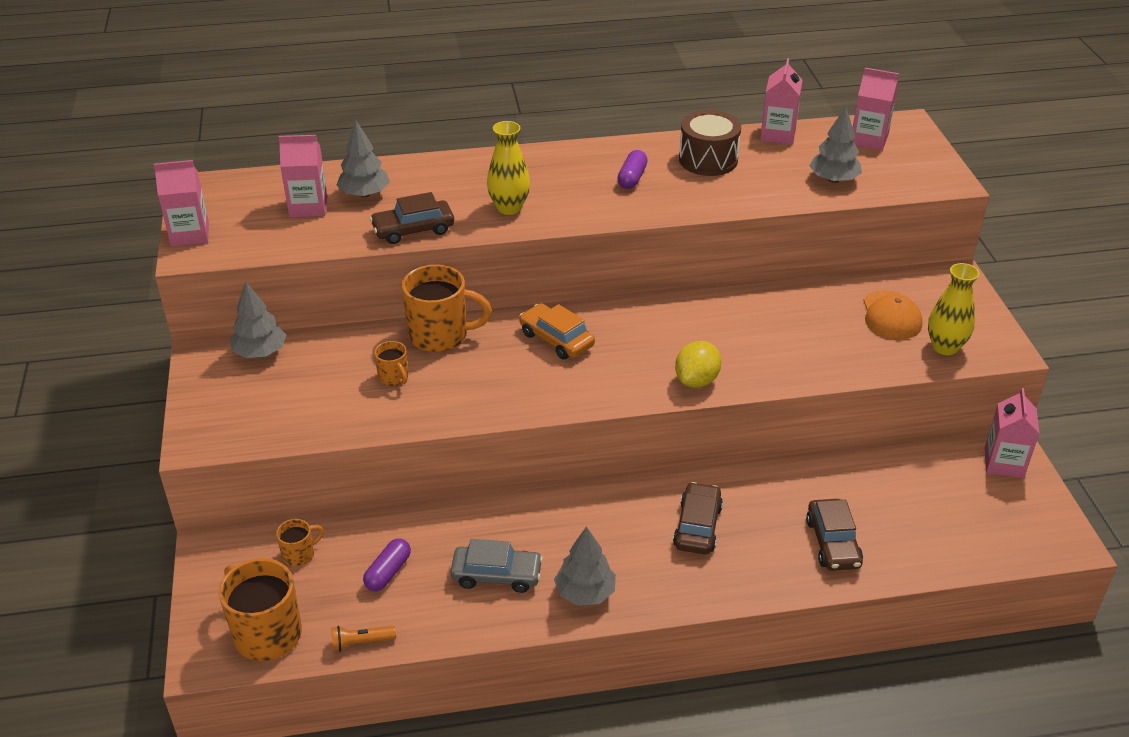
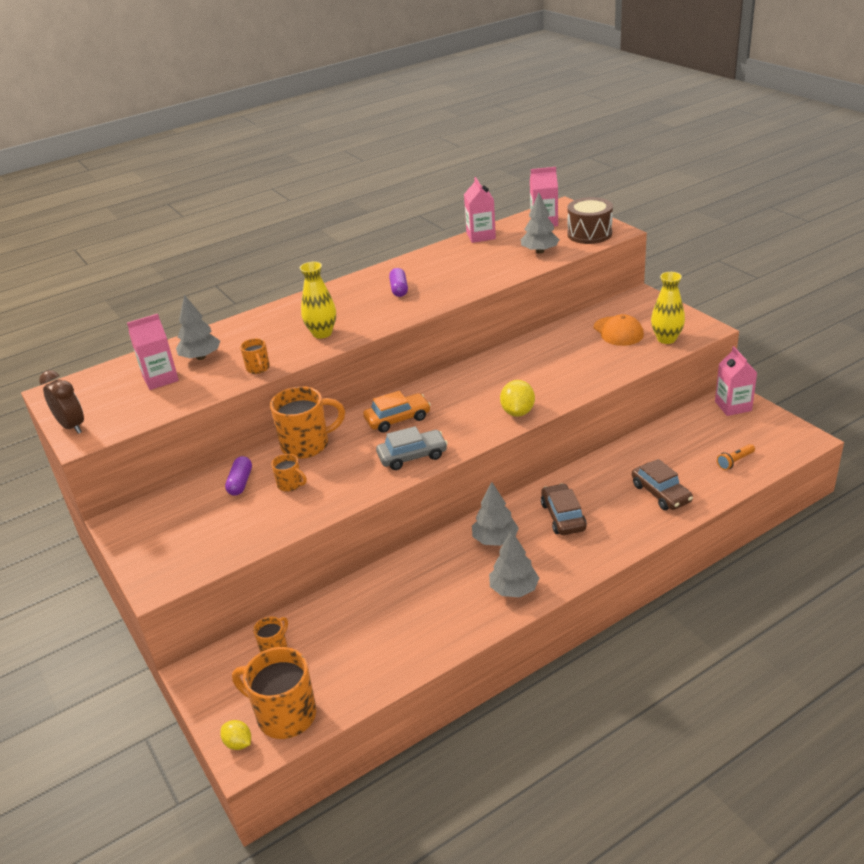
camera: 20 degrees left, 5 degrees down
pink carton [154,160,209,247] -> brown clock [39,370,84,434]
grey tree [230,282,286,358] -> grey tree moved to [472,482,519,546]
orange flashlight [331,626,396,652] -> orange flashlight moved to [717,444,755,470]
purple capsule [363,538,411,591] -> purple capsule moved to [225,456,252,496]
brown car [370,192,454,244] -> orange mug [240,338,270,374]
grey car [450,539,543,593] -> grey car moved to [376,426,448,470]
orange car [519,303,595,360] -> orange car turned 135 degrees clockwise [363,391,431,433]
brown drum [679,110,741,176] -> brown drum moved to [567,197,613,244]
none -> yellow lemon [220,720,251,750]

